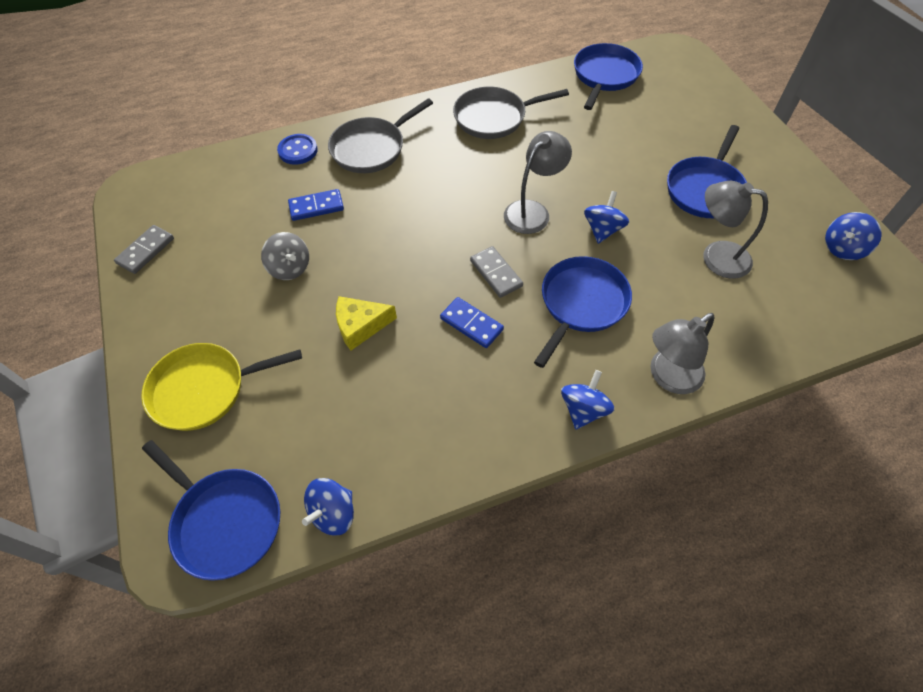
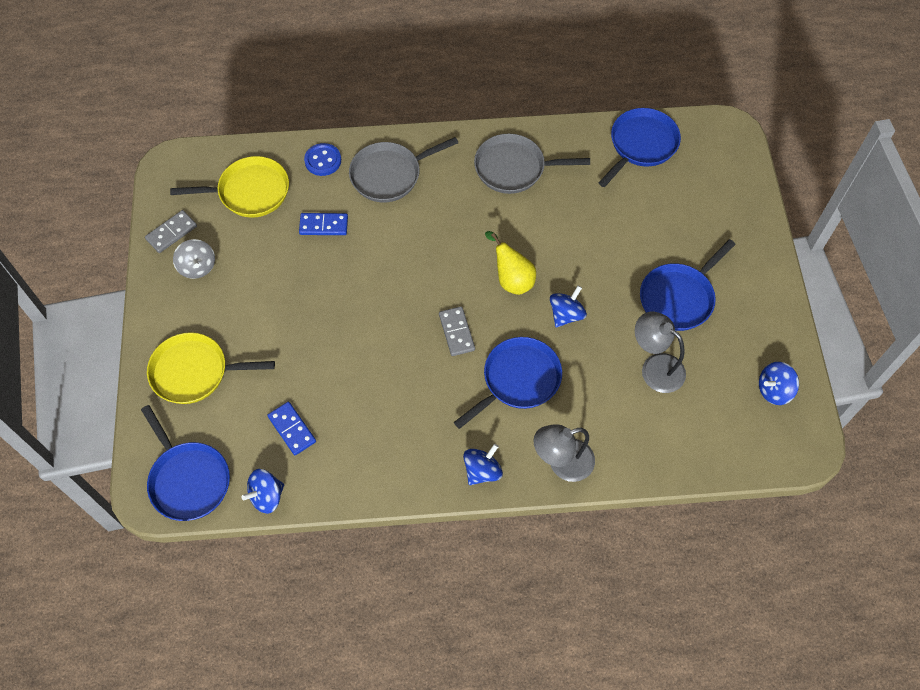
camera: 15 degrees right, 5 degrees up
grey spinning top [261,232,309,280] -> grey spinning top moved to [173,239,215,279]
yellow cheese [336,296,397,351] -> none
blue domino [440,297,504,348] -> blue domino moved to [267,402,316,455]
grey lamp [504,131,572,234] -> yellow pear [485,231,536,295]
none -> yellow pan [170,156,289,218]

